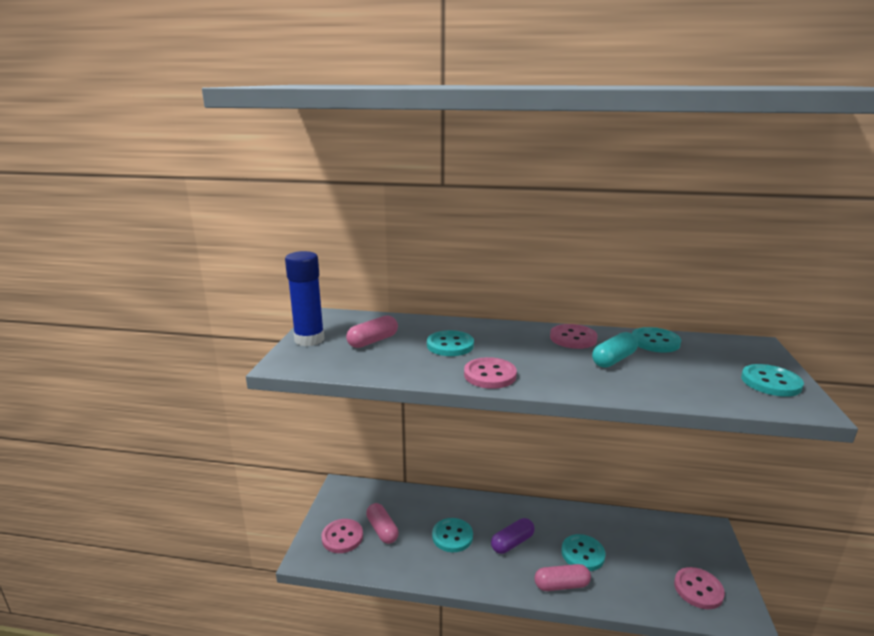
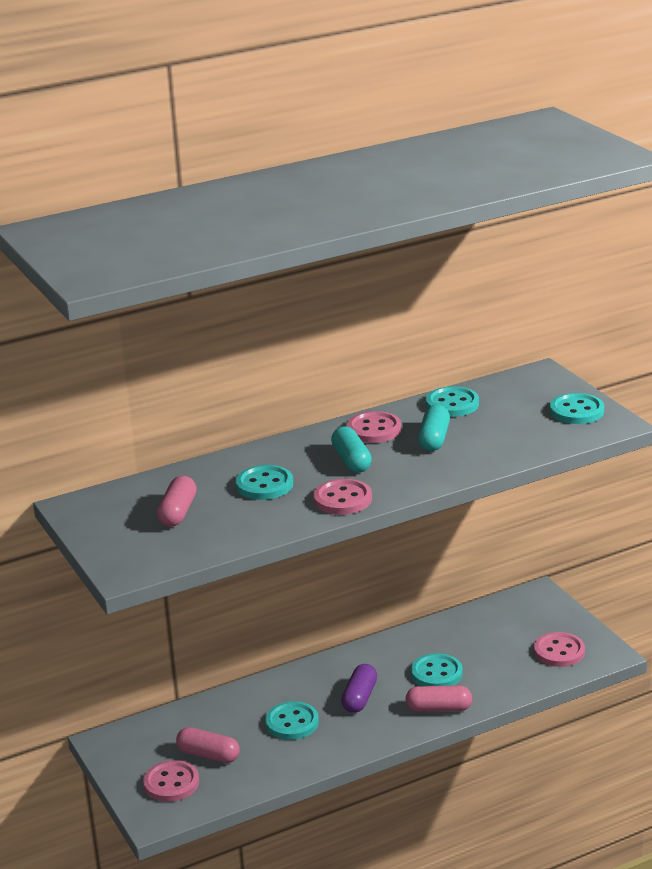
camera: 35 degrees left, 5 degrees up
blue glue stick [285,251,324,346] -> none
pink capsule [534,564,591,591] -> pink capsule turned 45 degrees clockwise [405,685,472,712]
none -> turquoise capsule [331,426,372,473]

